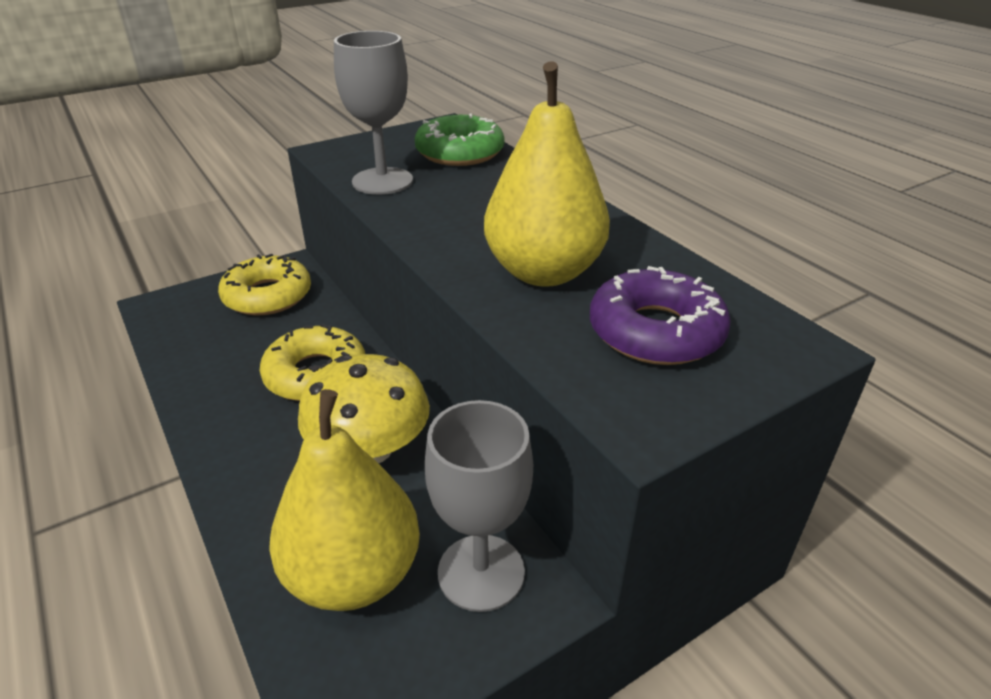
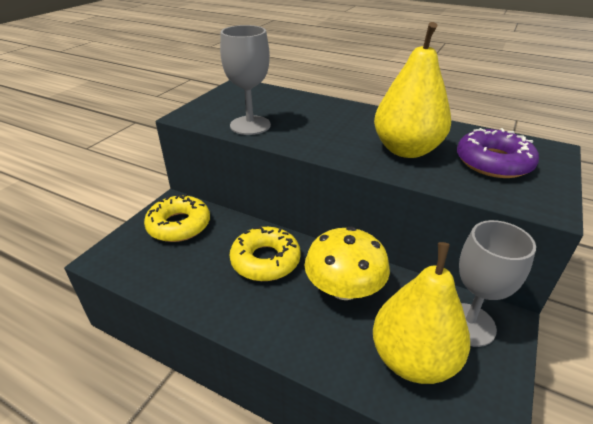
camera: 30 degrees left, 0 degrees up
green donut [415,114,504,166] -> none

